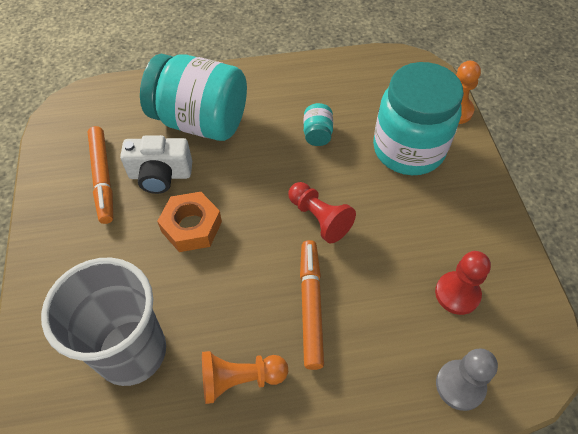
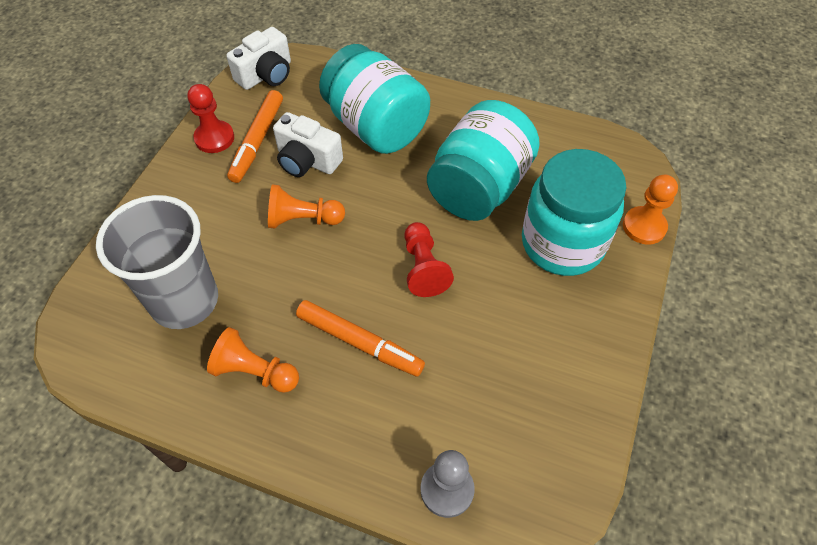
camera: 30 degrees right, 0 degrees up
orange nut [157,192,222,252] -> orange pawn [268,185,345,228]
orange marker [300,240,324,370] -> orange marker turned 90 degrees clockwise [296,300,425,377]
turquoise jar [303,103,333,146] -> turquoise jar [427,100,540,221], size x2.49
red pawn [435,251,491,315] -> red pawn moved to [188,84,234,153]
none -> white camera [227,27,291,90]

